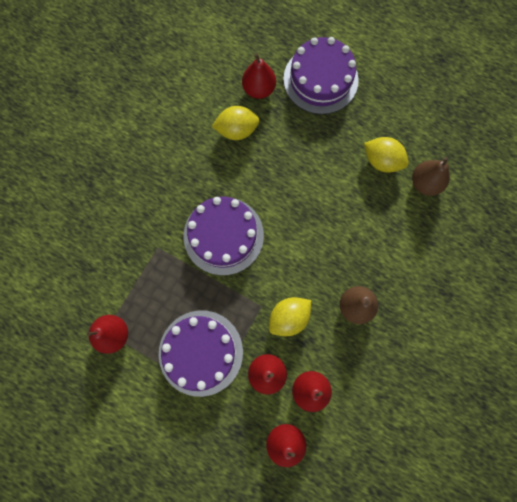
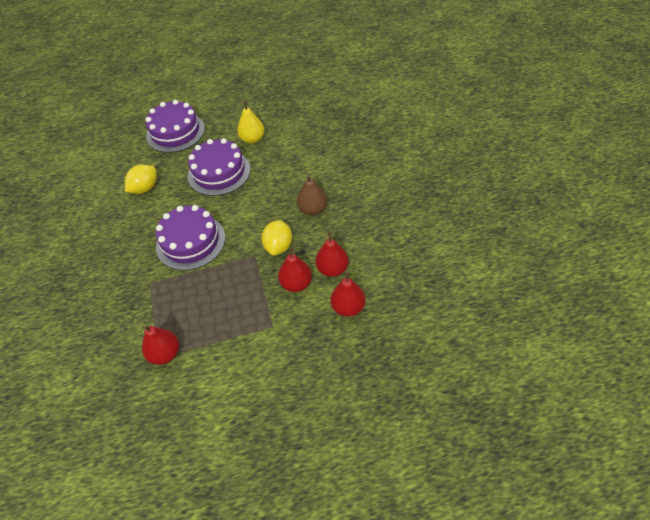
camera: 40 degrees left, 25 degrees down
purple cake [159,310,243,397] -> purple cake moved to [188,138,251,196]
red pear [242,53,276,99] -> none
yellow lemon [364,137,409,173] -> yellow pear [237,101,265,144]
brown pear [412,157,450,196] -> none

